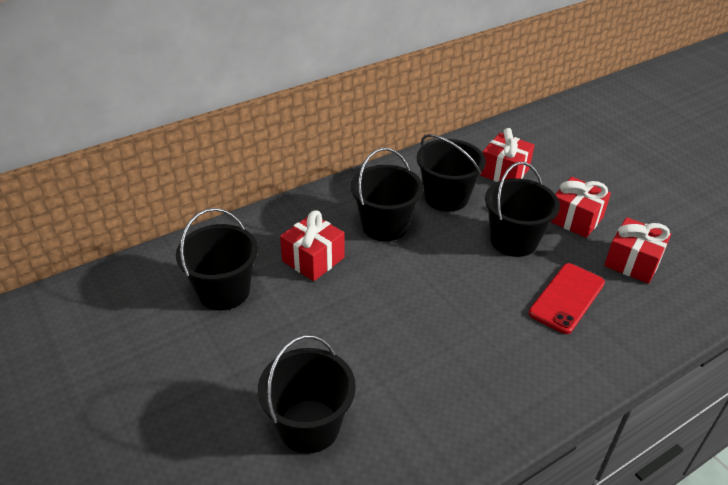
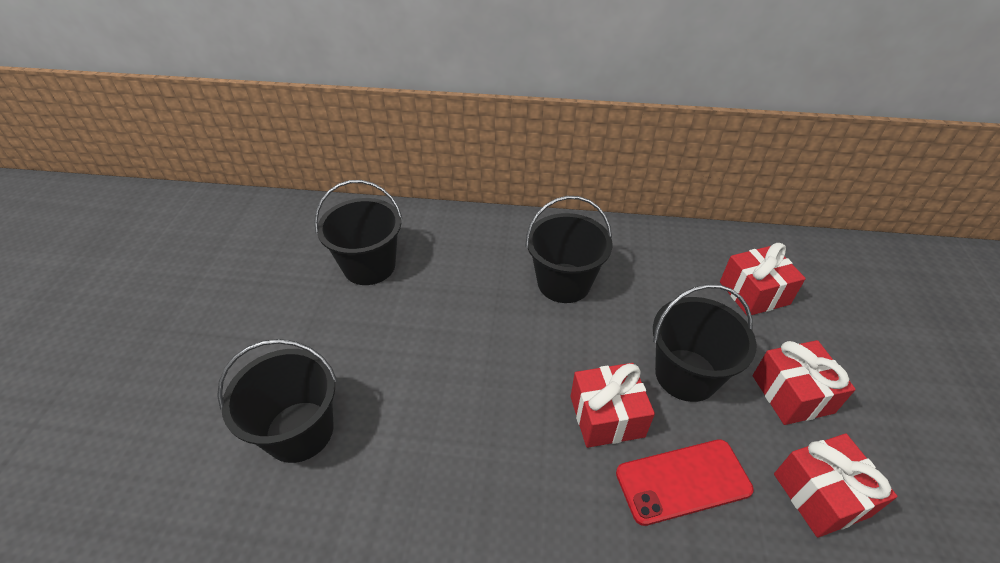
camera: 40 degrees right, 5 degrees up
red gift [280,211,344,281] -> red gift moved to [571,363,655,448]
black bucket [417,134,486,212] -> none

